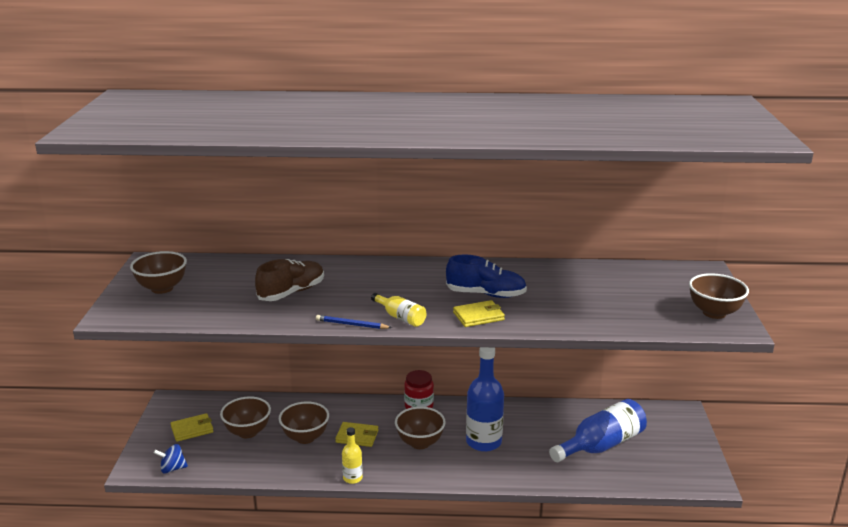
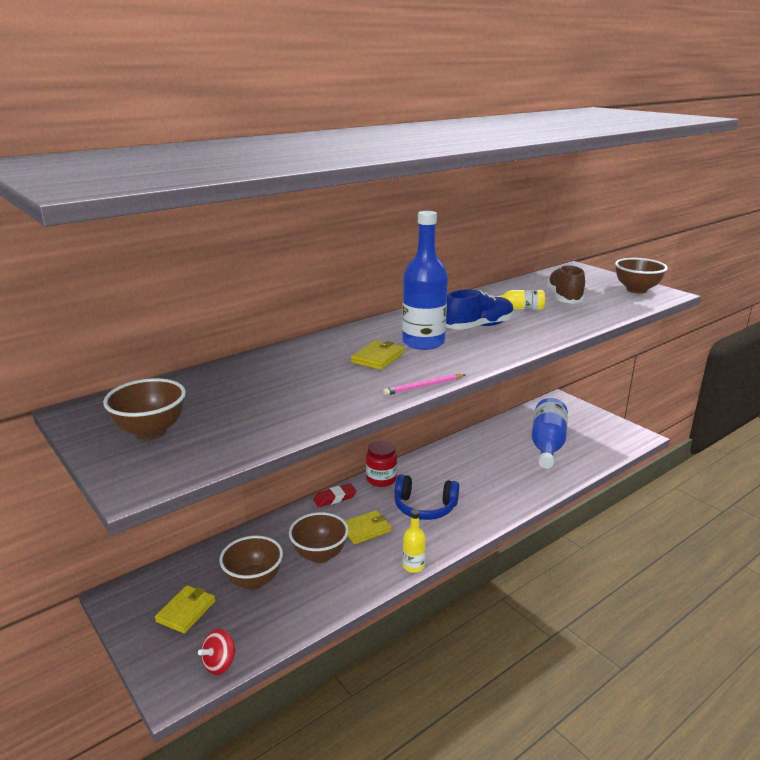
camera: 40 degrees left, 0 degrees up
blue spinning top [154,444,188,474] -> red spinning top [198,629,236,675]
brown shoe [255,259,324,301] -> brown shoe moved to [547,264,585,304]
blue pencil [316,315,392,329] -> pink pencil [383,374,465,395]
yellow bottle [371,293,426,327] -> yellow bottle moved to [493,290,545,310]
brown bowl [395,406,446,449] -> blue headphones [395,475,459,520]
yellow wallet [453,300,505,327] -> yellow wallet moved to [351,340,404,370]
blue bottle [466,347,504,452] -> blue bottle moved to [402,211,448,350]
none -> red eraser [313,483,356,507]

